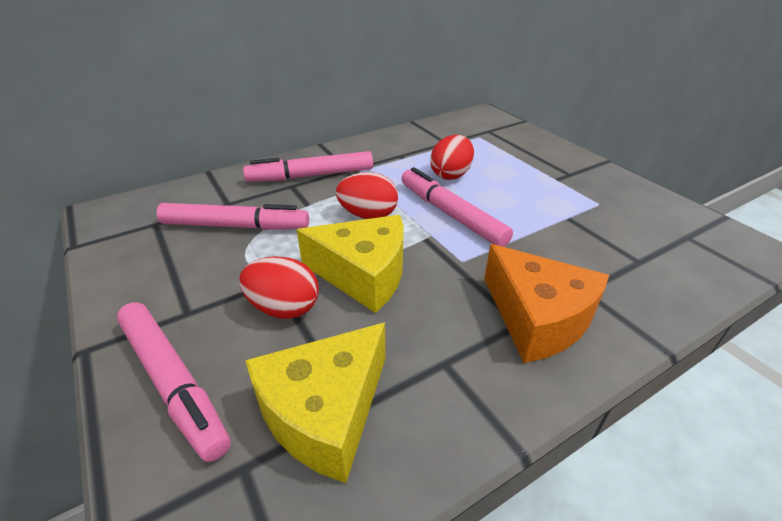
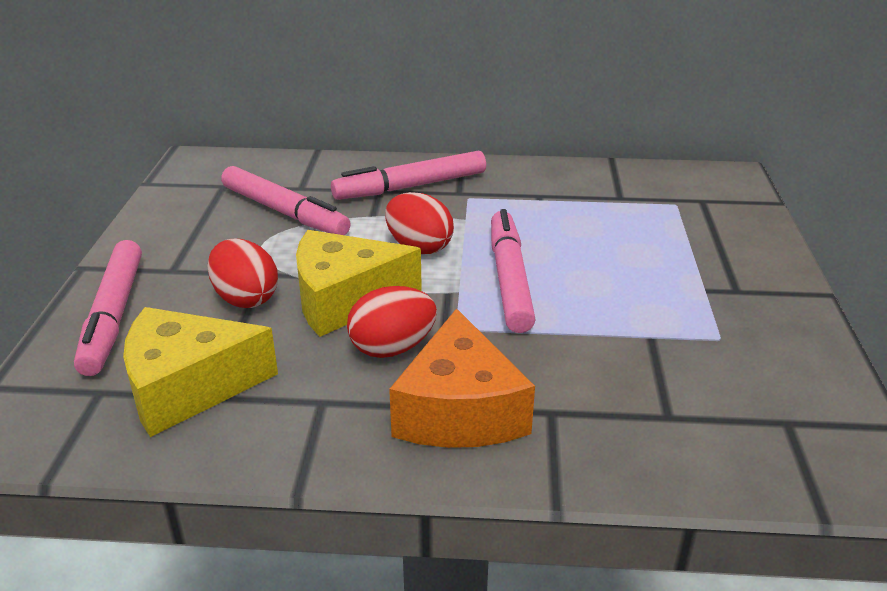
camera: 35 degrees right, 5 degrees down
pink marker [243,151,373,182] -> pink marker turned 45 degrees counterclockwise [331,151,486,200]
yellow cheese [297,215,404,313] -> yellow cheese turned 120 degrees clockwise [296,230,422,337]
red egg [430,135,474,180] -> red egg moved to [347,286,437,358]

